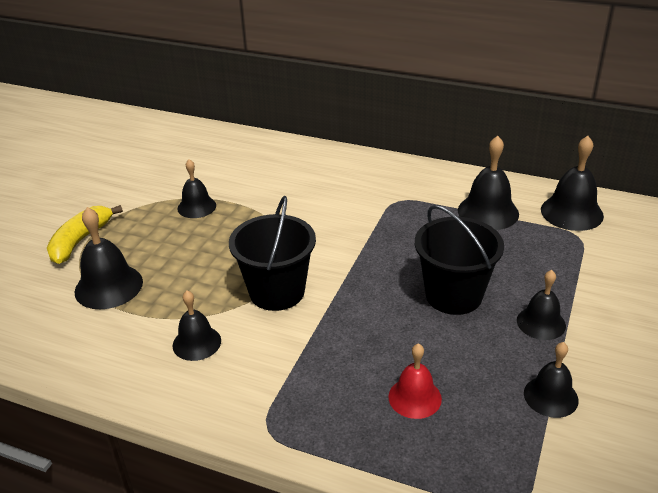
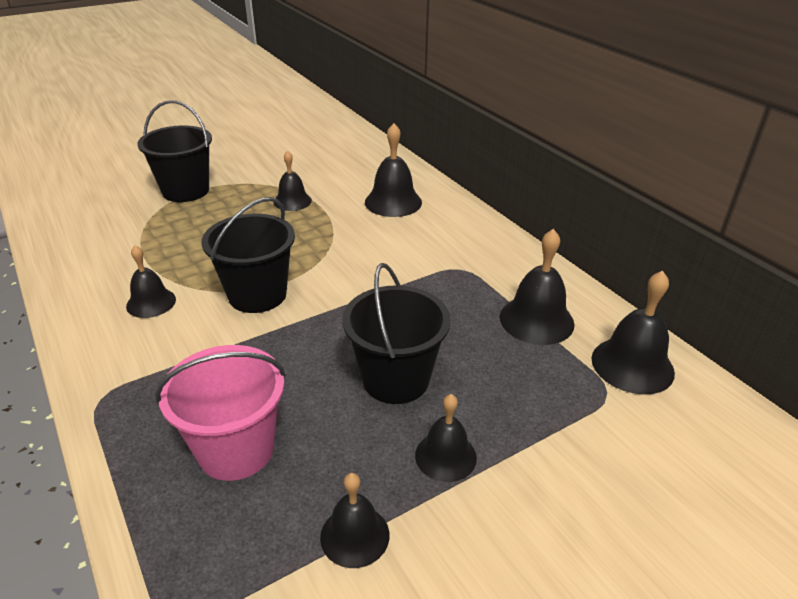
camera: 35 degrees right, 0 degrees up
yellow banana [47,205,123,264] -> black bucket [137,100,212,202]
black bell [75,207,143,309] -> black bell moved to [365,123,422,217]
red bell [388,343,442,419] -> pink bucket [155,345,286,481]

